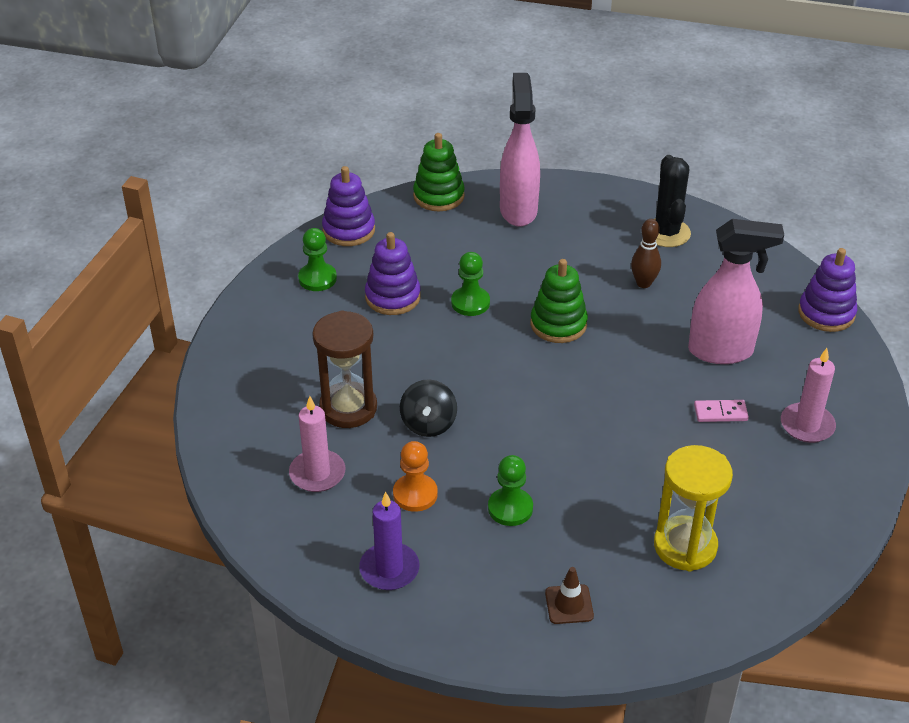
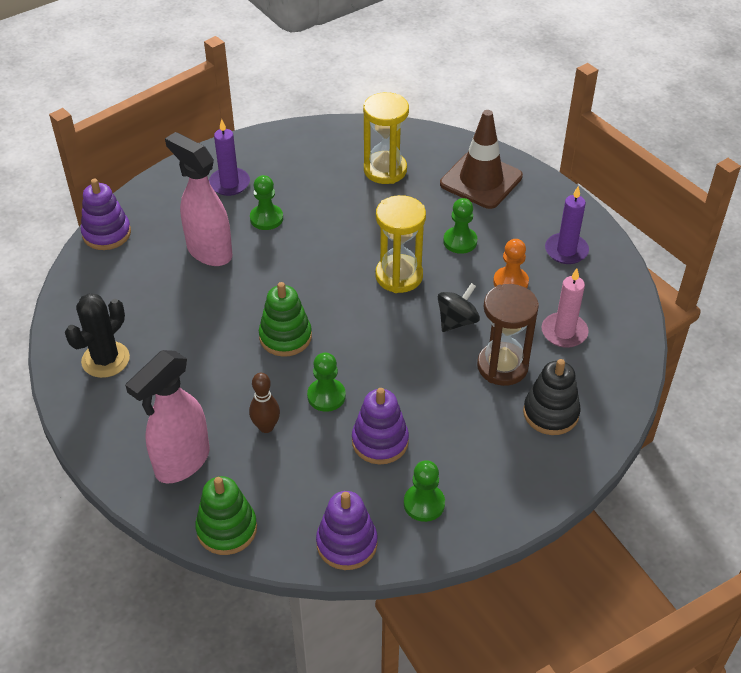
camera: 140 degrees left, 5 degrees up
brown traffic cone [545,567,594,624] -> brown traffic cone [440,110,523,209], size x2.20
brown bowling pin [631,219,661,288] -> brown bowling pin moved to [249,373,280,433]
pink domino [694,400,749,422] -> green pawn [250,175,283,230]
pink candle [781,348,836,443] -> purple candle [209,119,250,196]
none -> yellow hourglass [375,195,426,293]
none -> black stacking toy [523,359,581,435]

